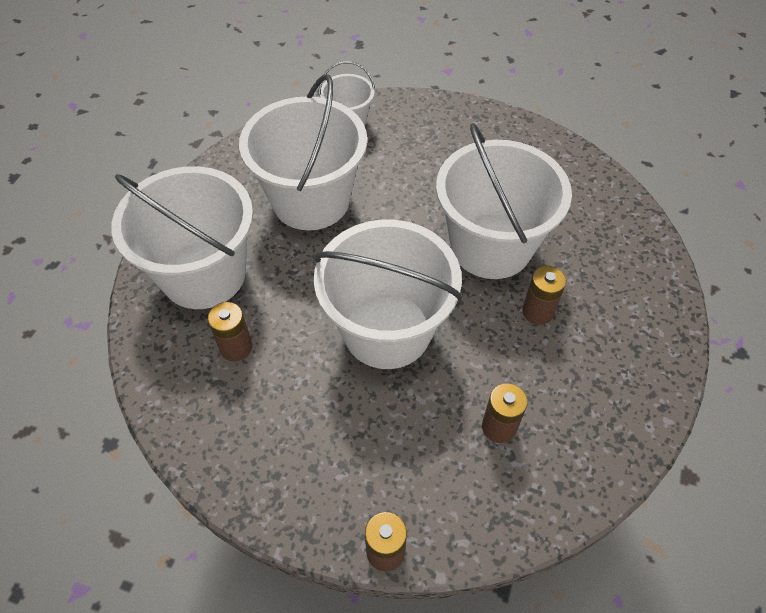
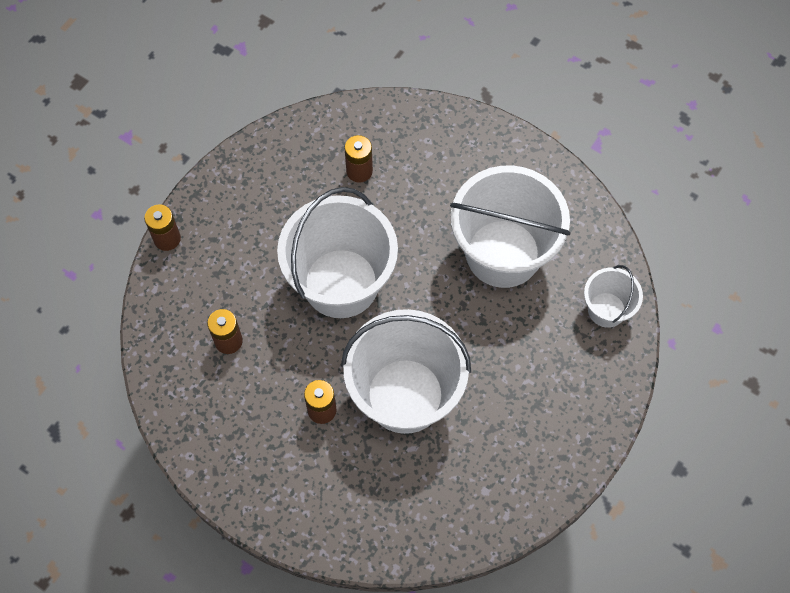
camera: 105 degrees right, 10 degrees up
white bucket [111,166,253,309] -> none

